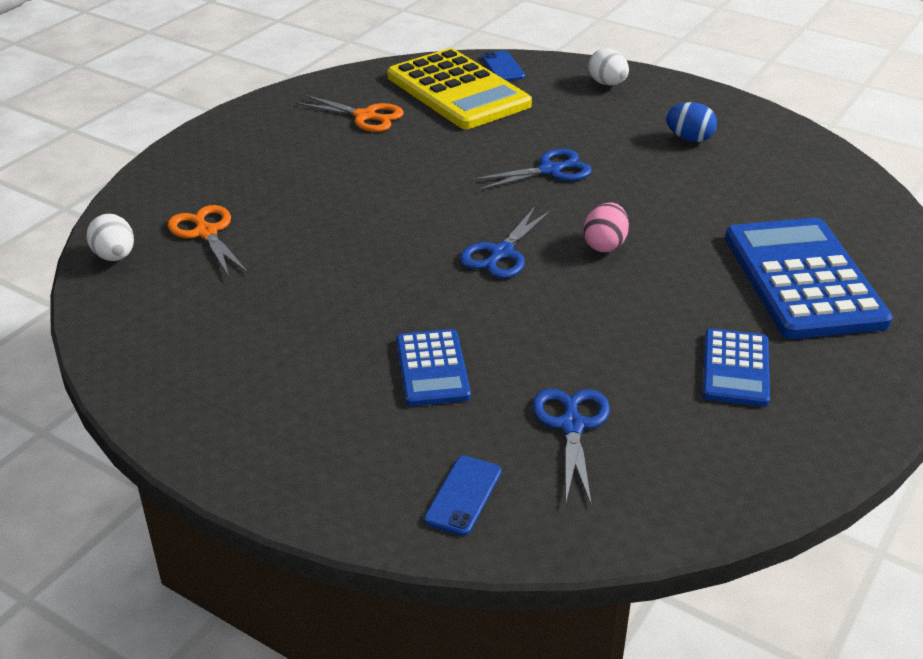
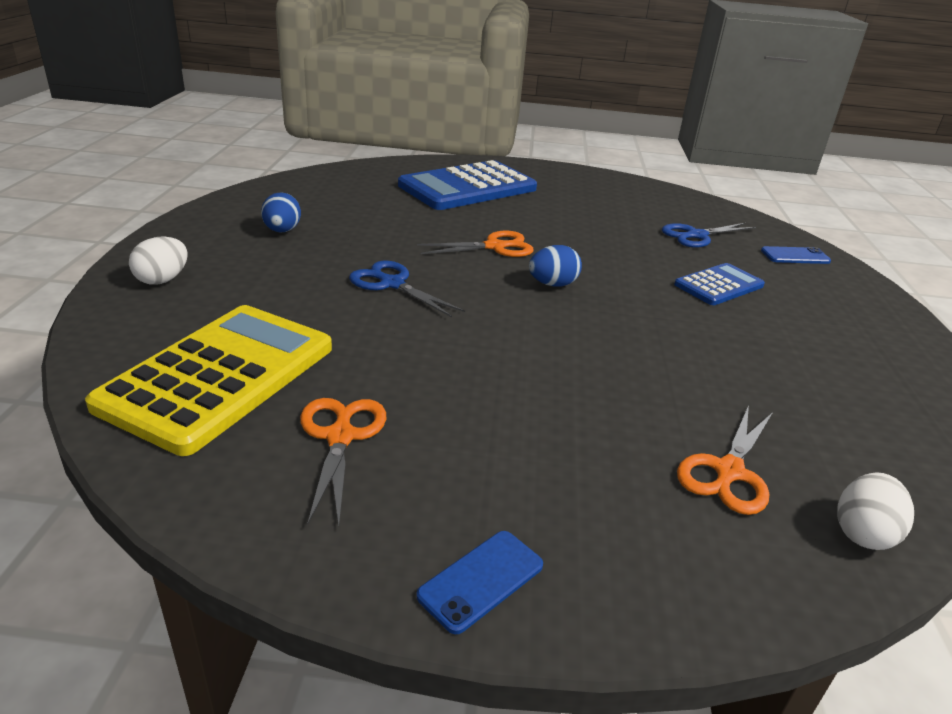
camera: 120 degrees left, 5 degrees down
blue scissors [460,206,552,278] -> blue egg [529,245,582,287]
blue phone [482,51,525,81] -> blue phone moved to [416,531,543,634]
pink egg [583,202,629,253] -> orange scissors [417,231,534,257]
blue calculator [703,328,770,406] -> none

